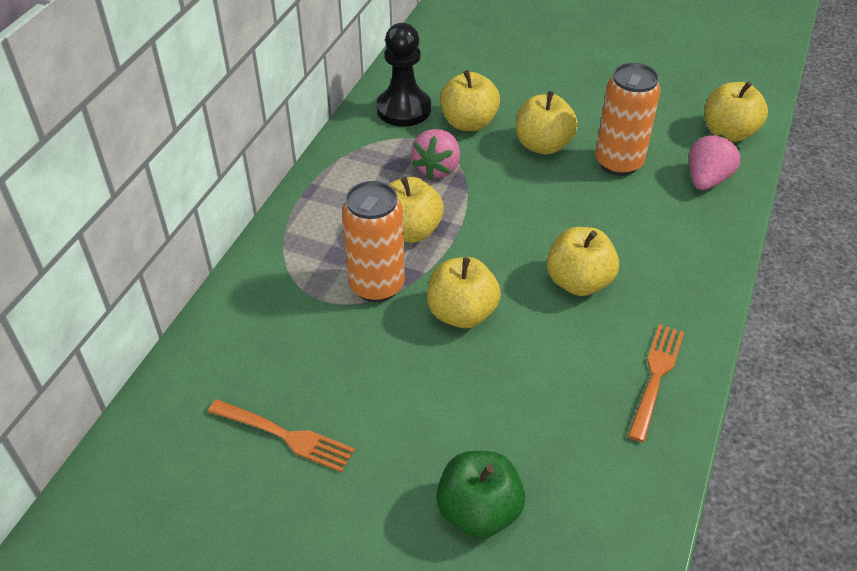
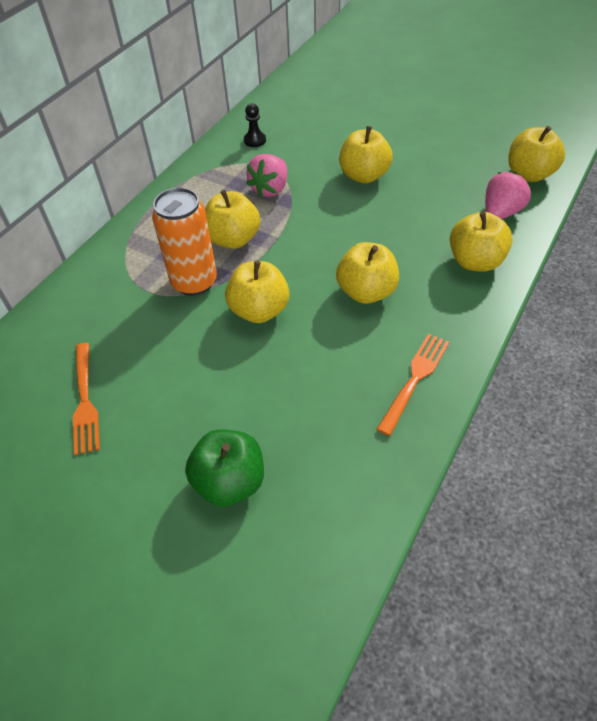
camera: 10 degrees right, 5 degrees up
orange fork [208,399,355,472] -> orange fork turned 45 degrees clockwise [73,343,100,455]
black pawn [376,23,431,127] -> black pawn [244,103,266,147], size x0.49
yellow apple [440,70,500,131] -> yellow apple moved to [450,211,513,272]
orange can [596,63,661,176] -> none

